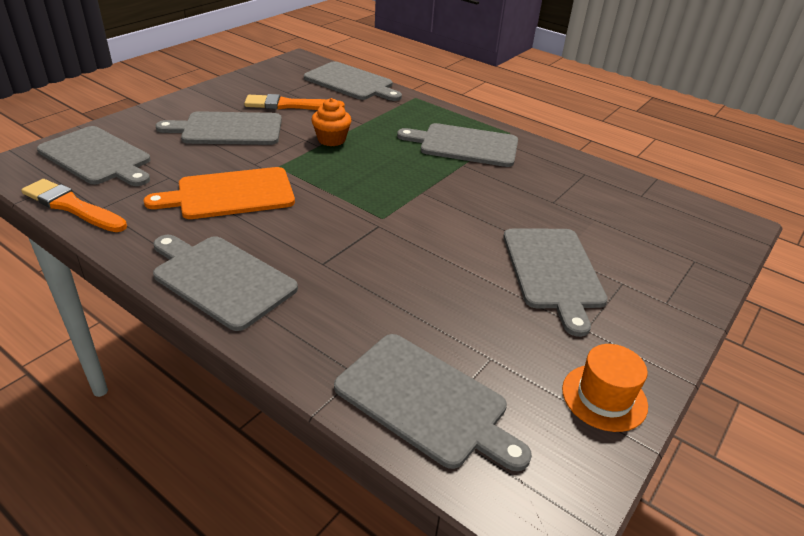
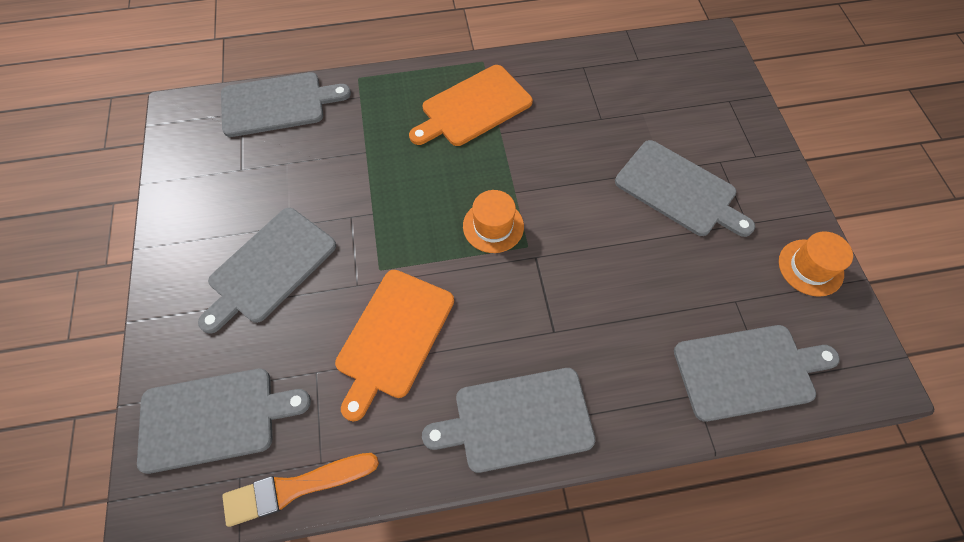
camera: 45 degrees left, 25 degrees up
orange brush [244,94,345,110] -> none
orange cupcake [311,98,352,146] -> none
grey cutting board [397,123,518,167] -> orange cutting board [409,65,533,146]
none -> orange hat [463,190,524,253]

